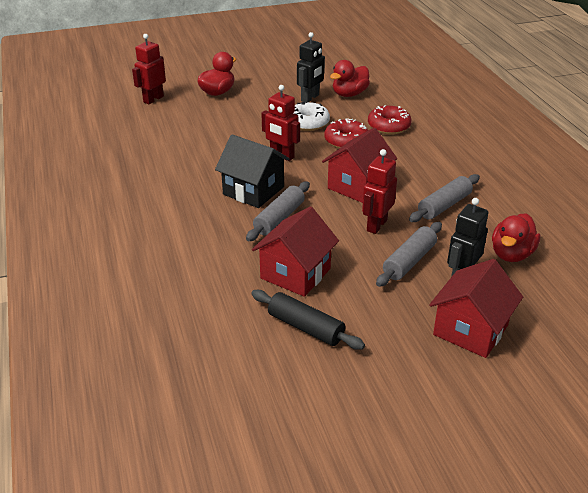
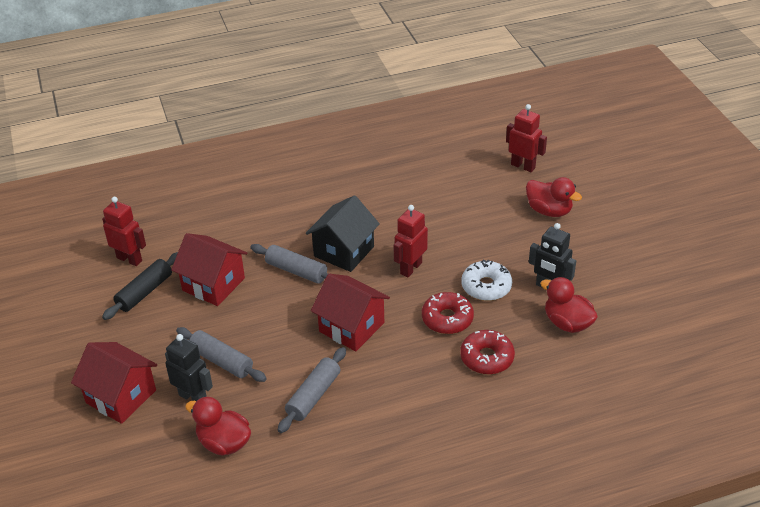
camera: 90 degrees right, 5 degrees up
red robot [362,149,397,234] -> red robot moved to [102,197,146,266]
grey rolling pin [409,174,480,222] -> grey rolling pin turned 75 degrees clockwise [278,347,346,433]

